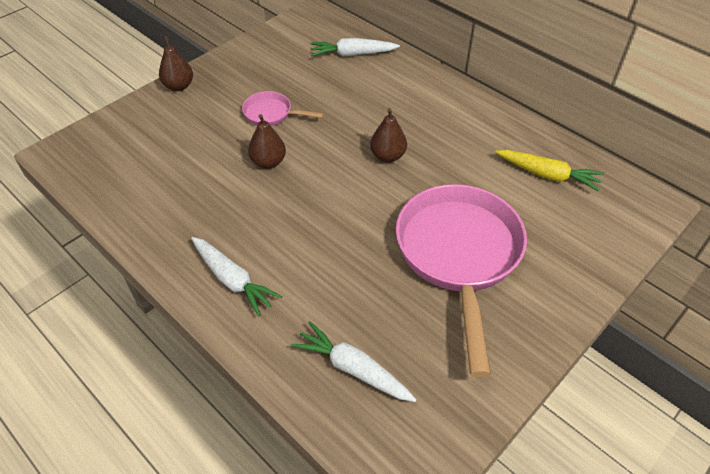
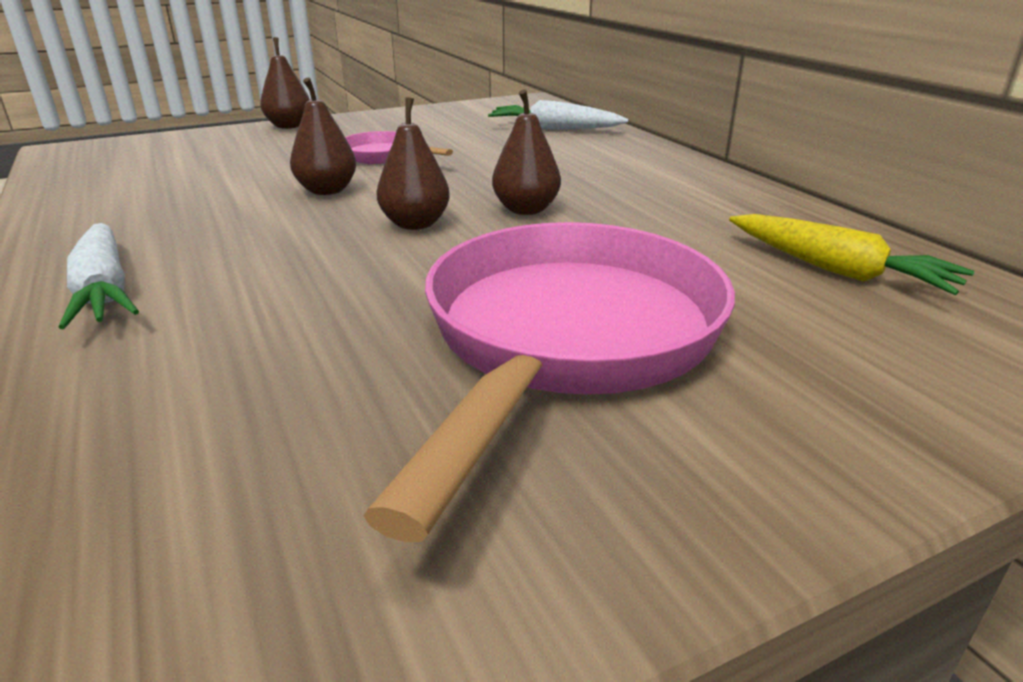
camera: 20 degrees right, 20 degrees down
white carrot [291,321,417,402] -> none
none -> brown pear [376,97,450,230]

